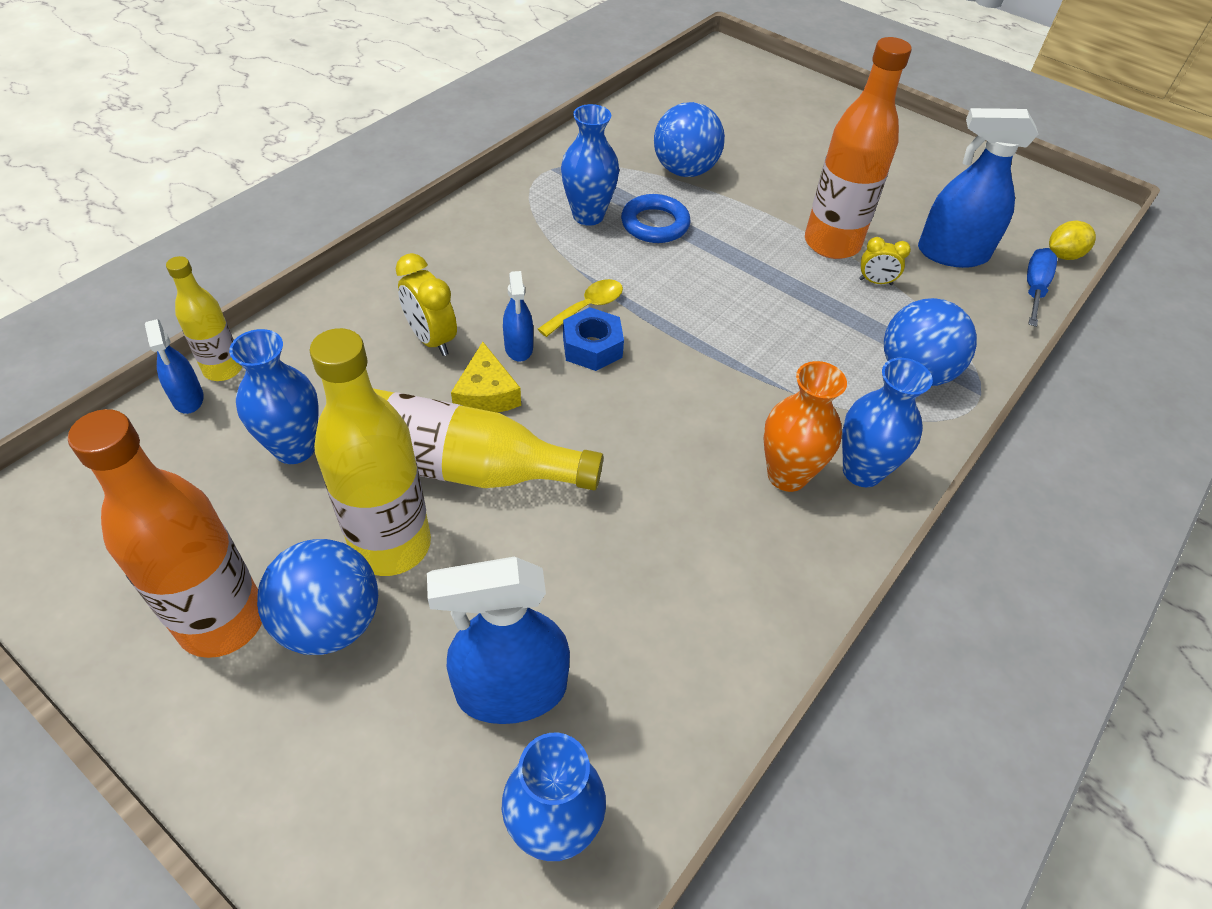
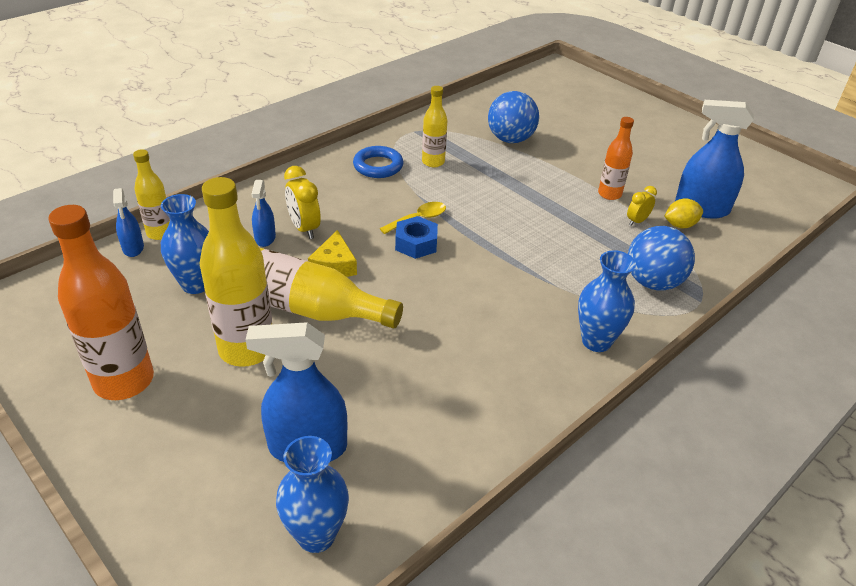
camera: 10 degrees right, 10 degrees down
blue ball [257,539,378,655] -> none
blue spray bottle [503,271,533,362] -> blue spray bottle moved to [252,180,276,247]
blue vase [561,104,619,226] -> yellow bottle [422,86,447,167]
blue ring [621,194,690,243] -> blue ring moved to [353,146,403,178]
orange vase [763,361,847,492] -> none
orange bottle [805,37,912,259] -> orange bottle [598,117,634,200], size x0.56
yellow clock [859,237,911,285] -> yellow clock turned 120 degrees clockwise [627,186,657,226]
blue screwdriver [1027,248,1057,327] -> none
yellow lemon [1049,221,1096,260] -> yellow lemon moved to [664,198,703,228]

